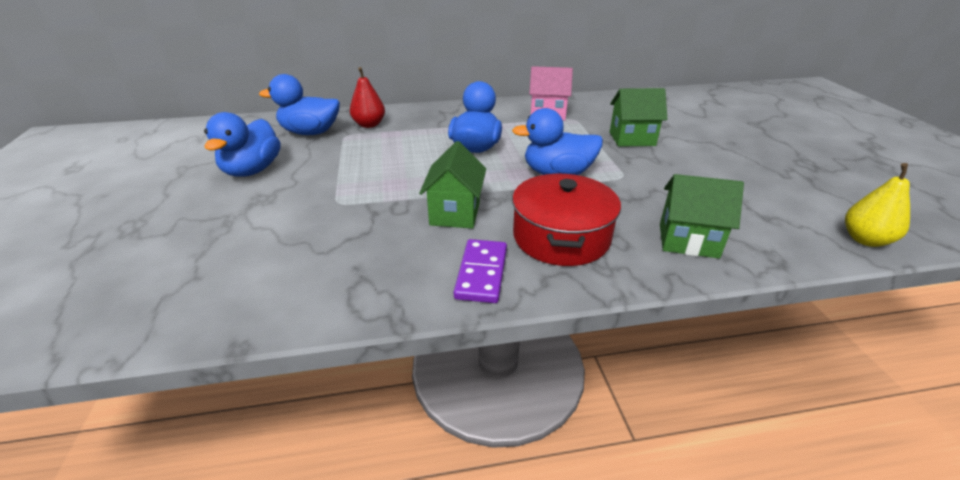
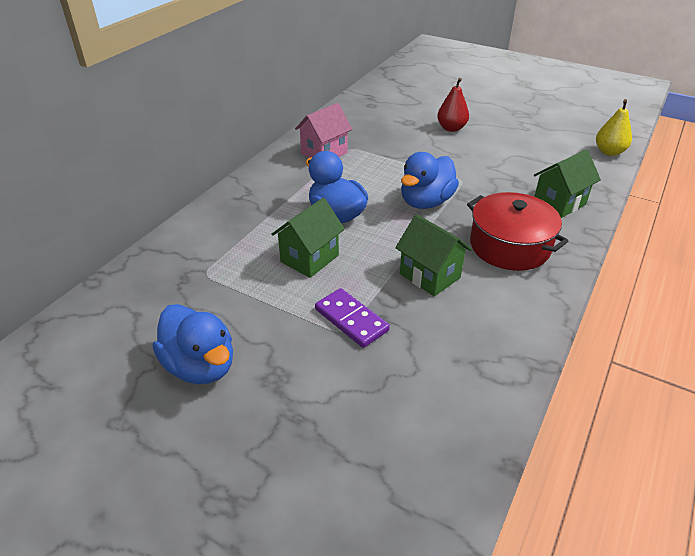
camera: 50 degrees left, 5 degrees up
blue duck [259,74,340,135] -> none
red pear [350,67,385,128] -> red pear moved to [437,78,469,132]
purple domino [454,239,507,303] -> purple domino moved to [315,288,390,348]
green house [610,88,667,147] -> green house moved to [271,198,345,278]

